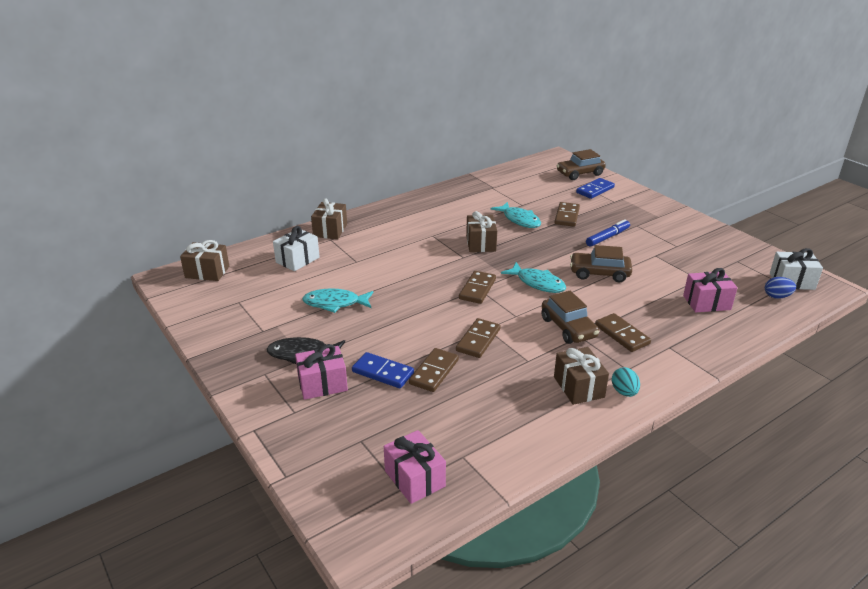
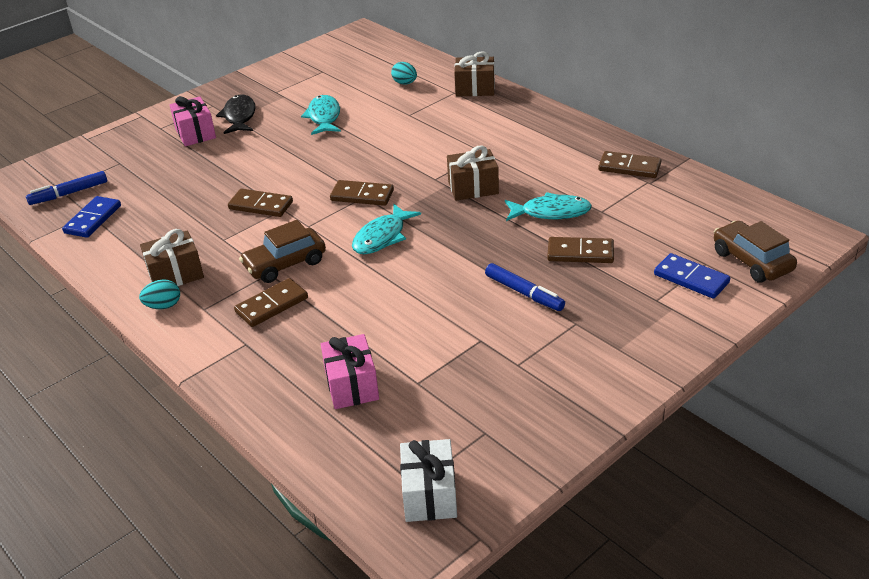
camera: 85 degrees right, 5 degrees up
brown gift [180,240,229,281] -> none
white gift [273,226,320,271] -> turquoise egg [391,62,417,84]
blue domino [352,352,414,388] -> blue domino moved to [62,196,121,238]
pink gift [384,430,446,504] -> blue marker [26,171,107,205]
brown domino [409,348,459,392] -> brown domino moved to [598,151,661,178]
turquoise fish [491,202,541,228] -> turquoise fish turned 135 degrees counterclockwise [505,192,592,221]
brown car [570,245,632,282] -> none
blue egg [765,277,796,299] -> none

